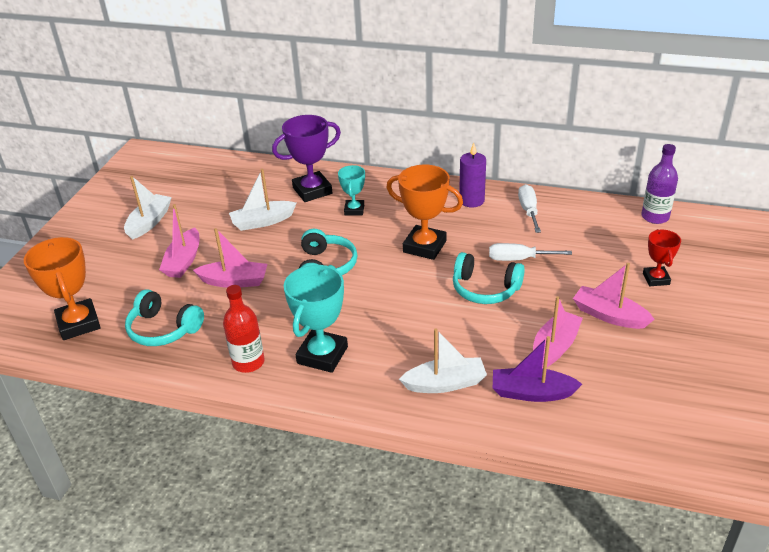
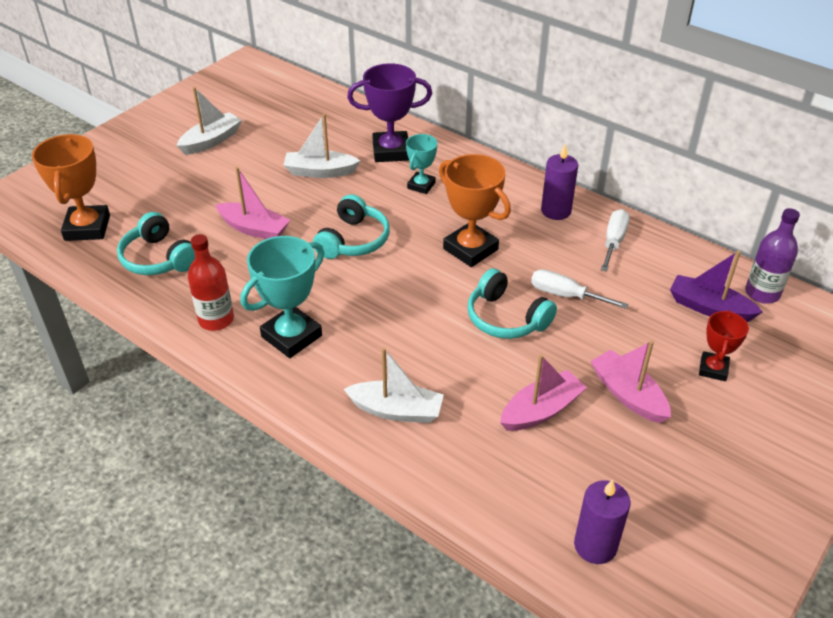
camera: 20 degrees right, 5 degrees up
pink boat [159,204,199,278] -> none
purple boat [493,336,582,402] -> purple boat moved to [670,250,763,322]
none -> purple candle [574,479,631,564]

